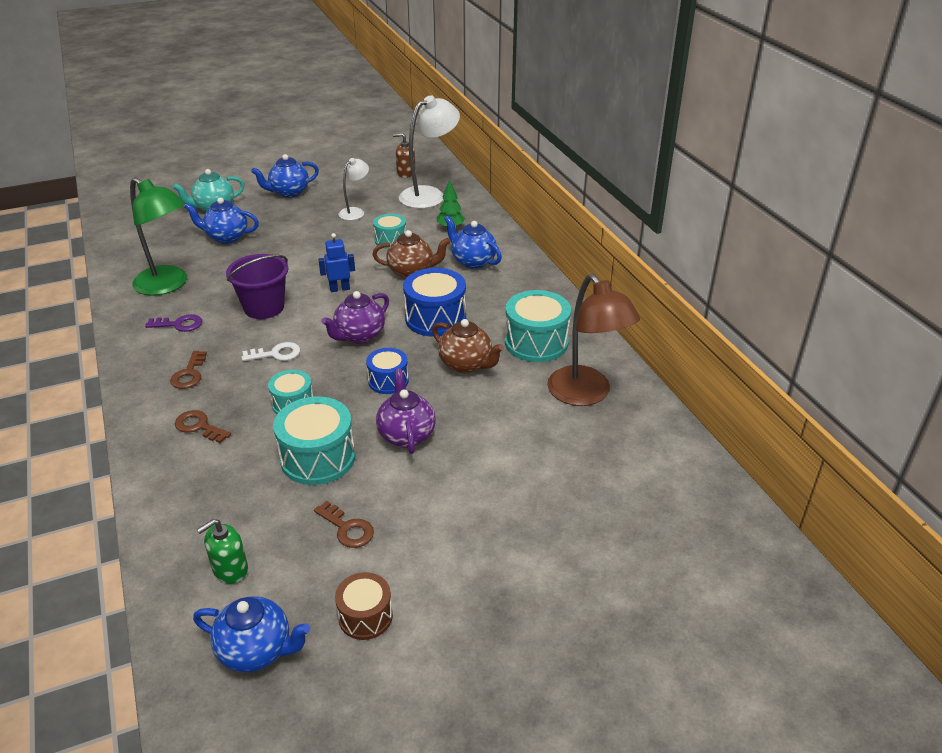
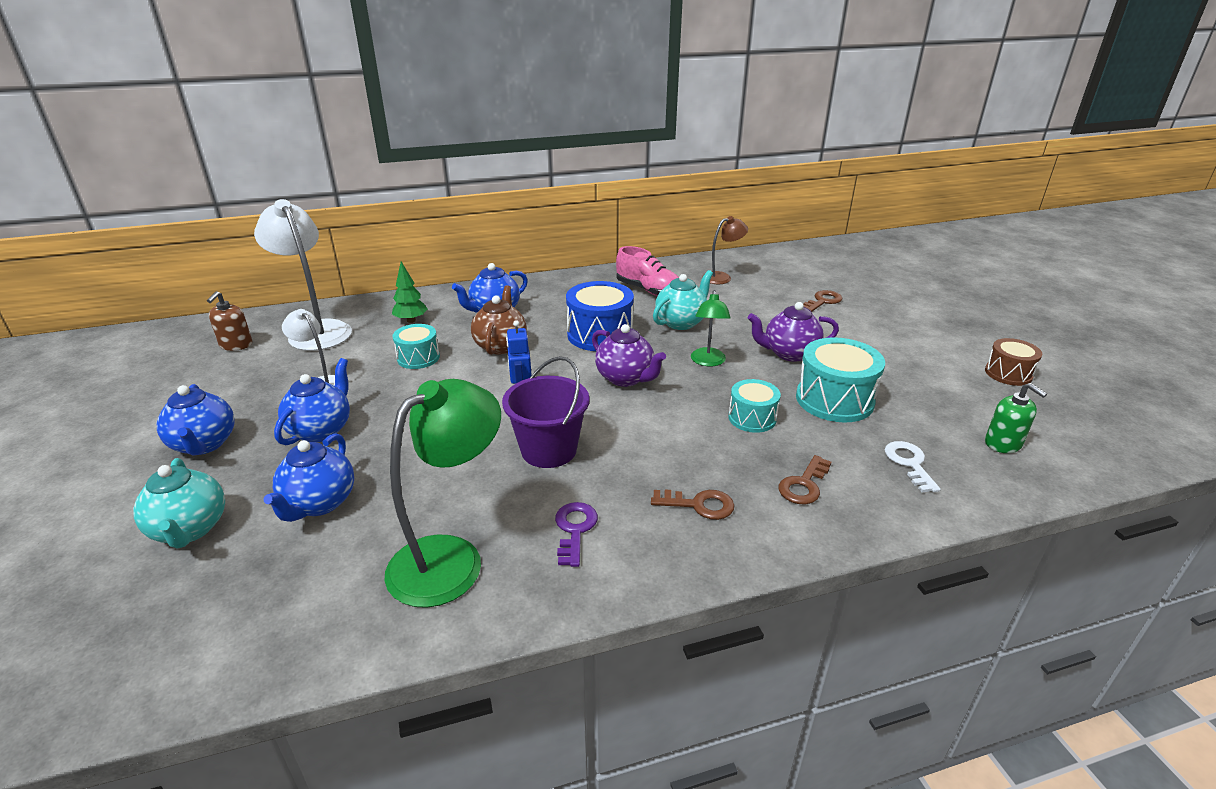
camera: 85 degrees left, 5 degrees down
blue teapot [193,596,310,672] -> blue teapot moved to [274,358,350,445]
white key [242,342,300,361] -> white key moved to [884,441,941,492]
brown key [314,501,374,548] -> brown key moved to [803,290,842,312]
blue drum [366,348,409,394] -> green lamp [691,290,731,366]
brown teapot [432,319,504,373] -> turquoise teapot [653,270,713,330]
turquoise drum [505,290,571,362] -> pink shoe [616,246,679,296]
brown lamp [547,274,640,406] -> brown lamp [702,216,748,284], size x0.55

